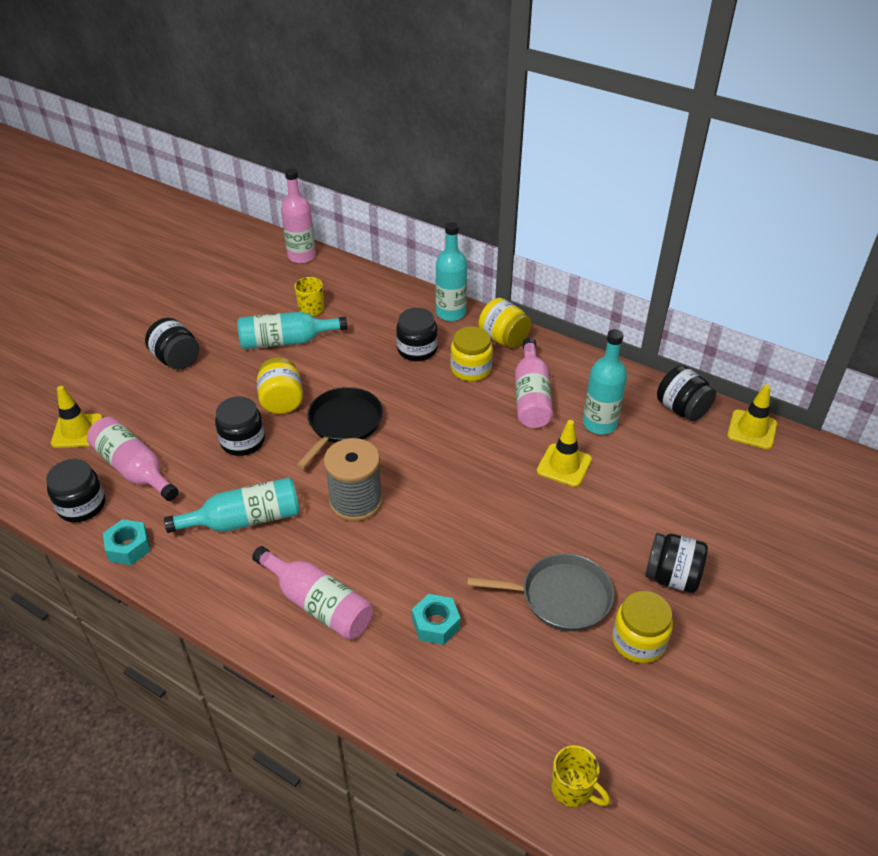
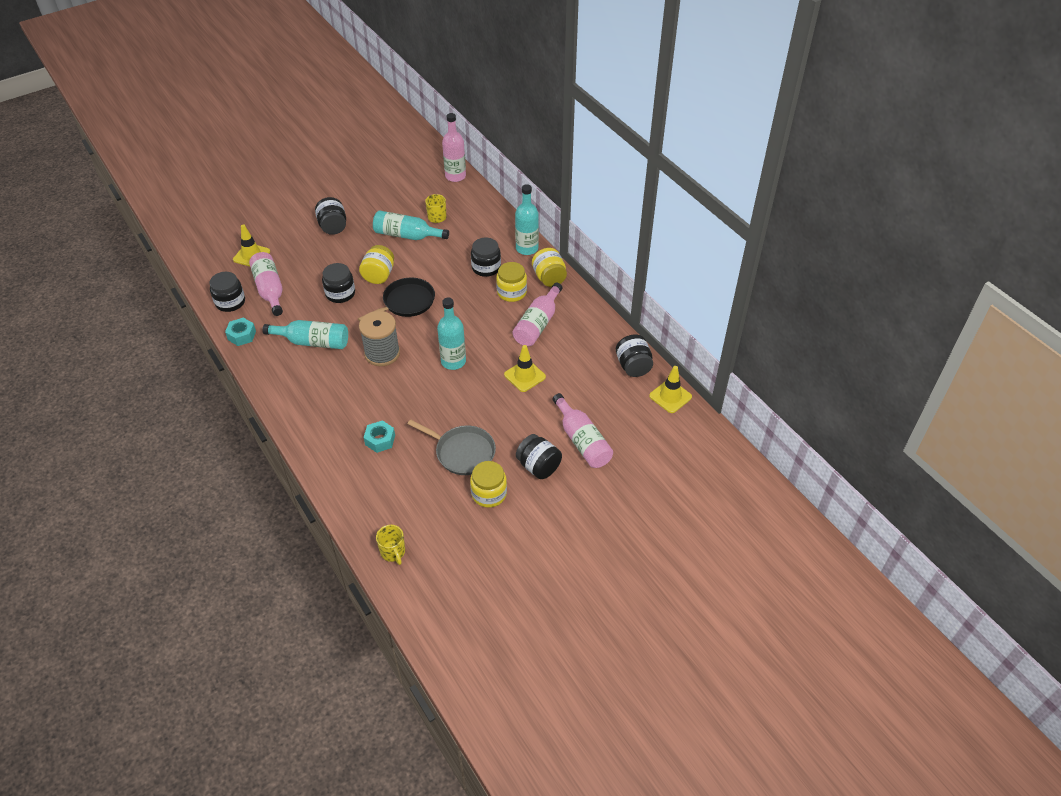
camera: 25 degrees right, 5 degrees up
pink bottle [252,546,373,640] -> pink bottle moved to [553,393,613,468]
turquoise bottle [583,329,627,435] -> turquoise bottle moved to [437,297,466,370]

